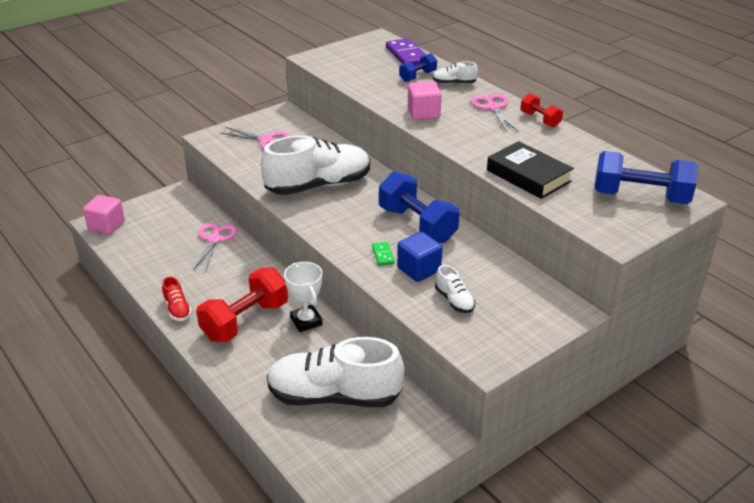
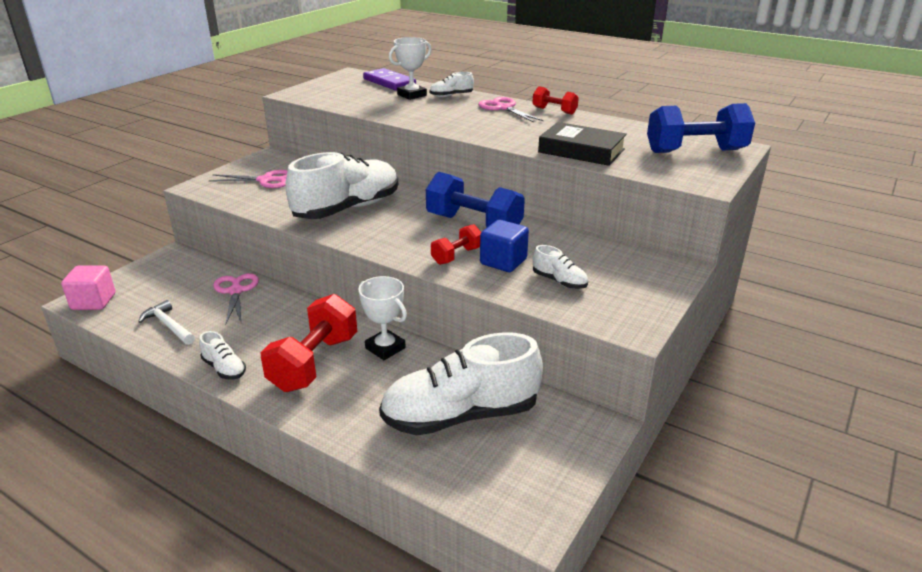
camera: 20 degrees left, 5 degrees down
red shoe [162,277,192,321] -> white shoe [199,331,246,379]
green domino [372,242,395,266] -> red dumbbell [431,224,481,265]
blue dumbbell [399,53,437,82] -> white trophy [389,37,432,100]
pink cube [408,81,442,120] -> none
none -> white hammer [138,300,195,345]

